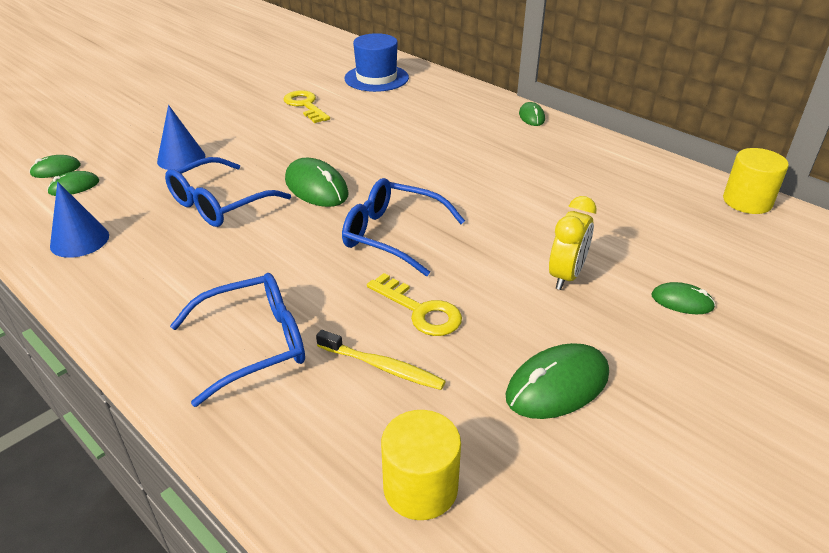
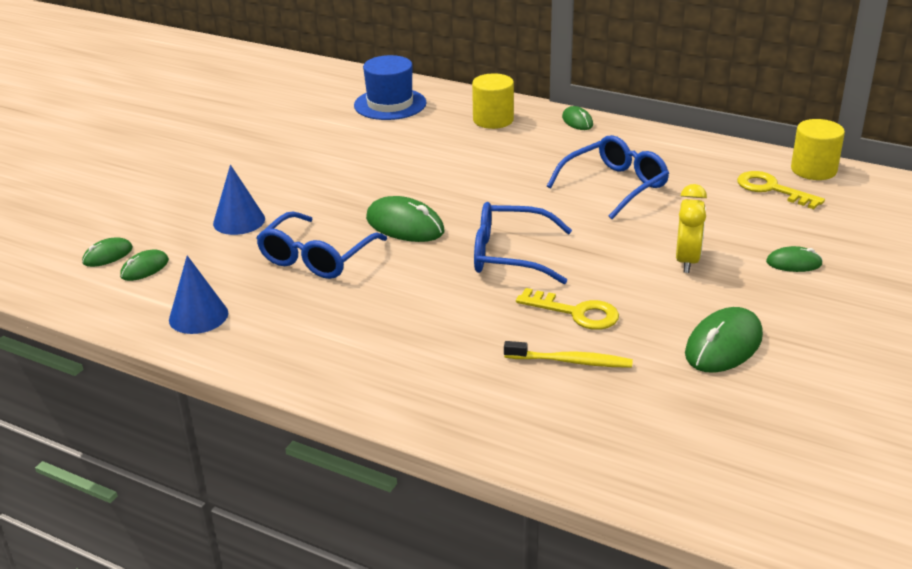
camera: 15 degrees left, 5 degrees down
blue glasses [170,273,305,407] -> blue glasses moved to [547,135,669,219]
yellow key [284,90,330,123] -> yellow key moved to [737,171,825,209]
yellow cylinder [381,410,461,520] -> yellow cylinder moved to [472,73,514,129]

